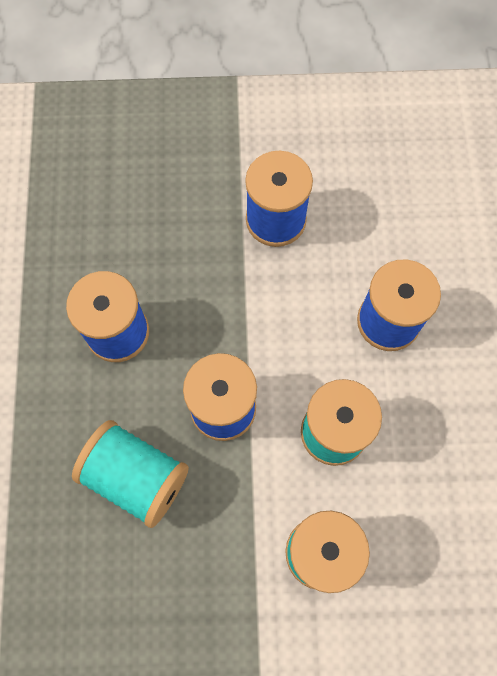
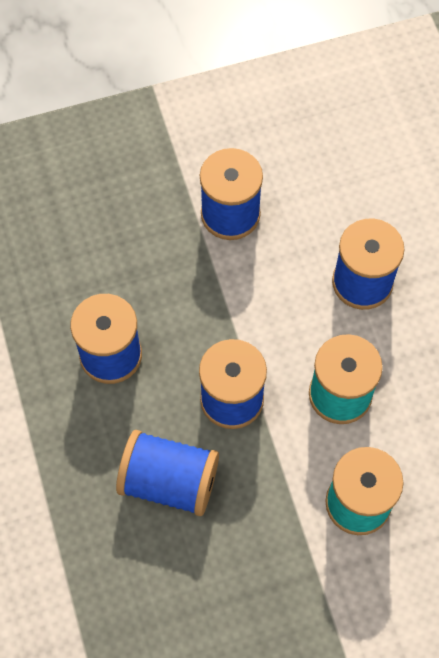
camera: 15 degrees left, 5 degrees down
turquoise spool [72,420,189,528] -> blue spool [116,430,219,516]

